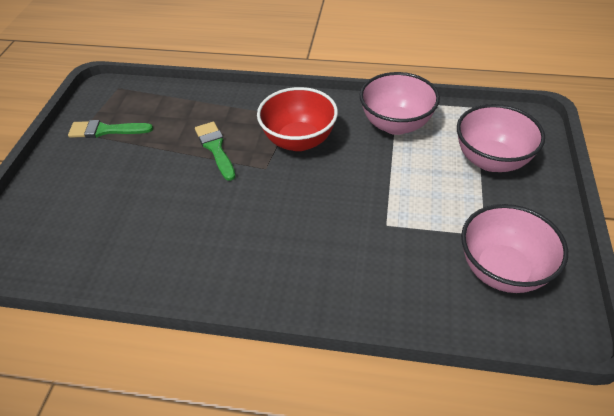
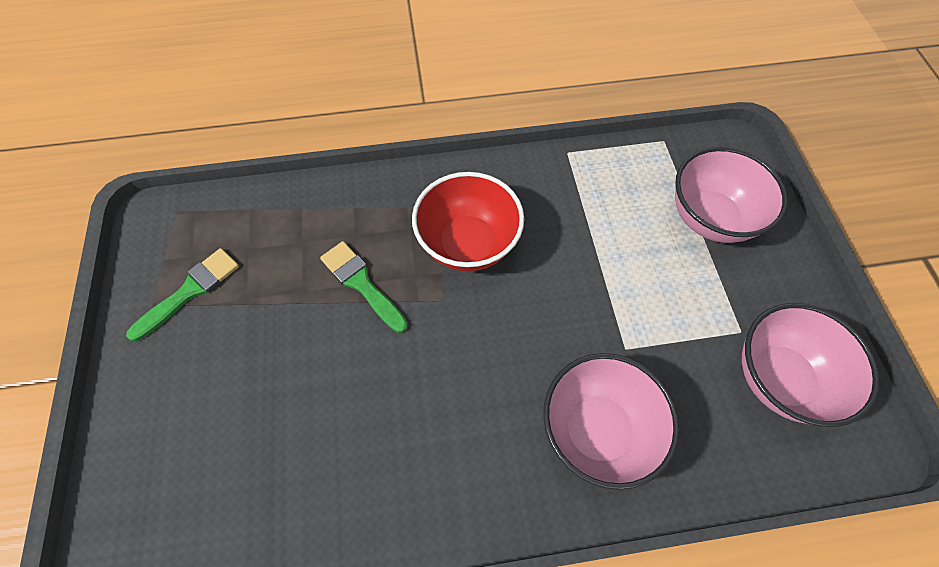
camera: 20 degrees left, 15 degrees up
green brush [68,120,153,138] -> green brush turned 150 degrees clockwise [126,248,239,341]
pink bowl [360,72,440,135] -> pink bowl moved to [543,353,680,490]

